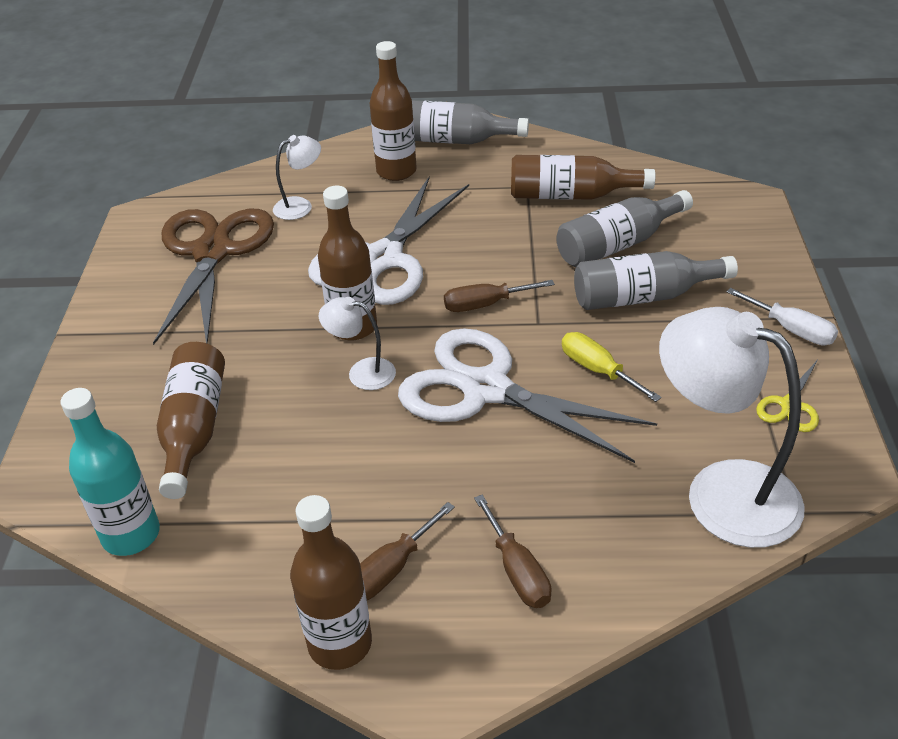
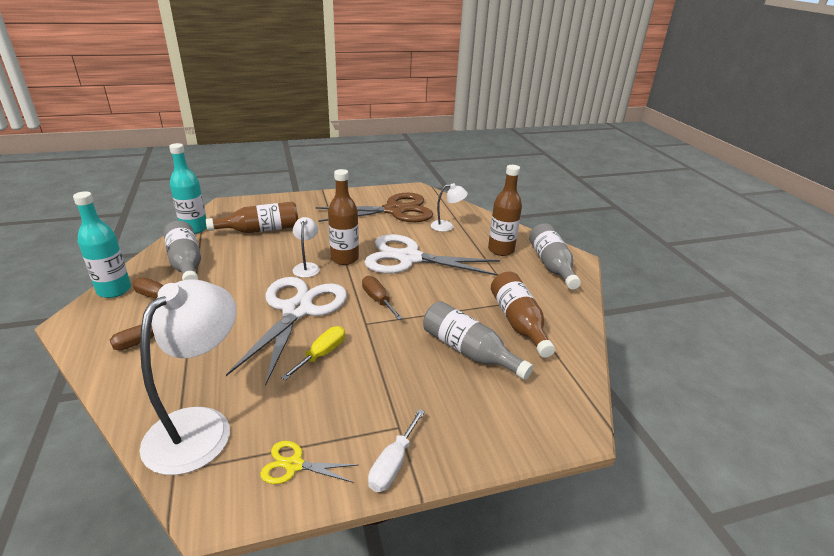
camera: 70 degrees right, 10 degrees down
white lamp [273,135,321,220] -> white lamp turned 45 degrees counterclockwise [431,183,468,232]
brown bottle [290,495,372,670] -> turquoise bottle [73,191,131,298]
grey bottle [574,251,738,310] -> grey bottle moved to [163,221,201,280]

